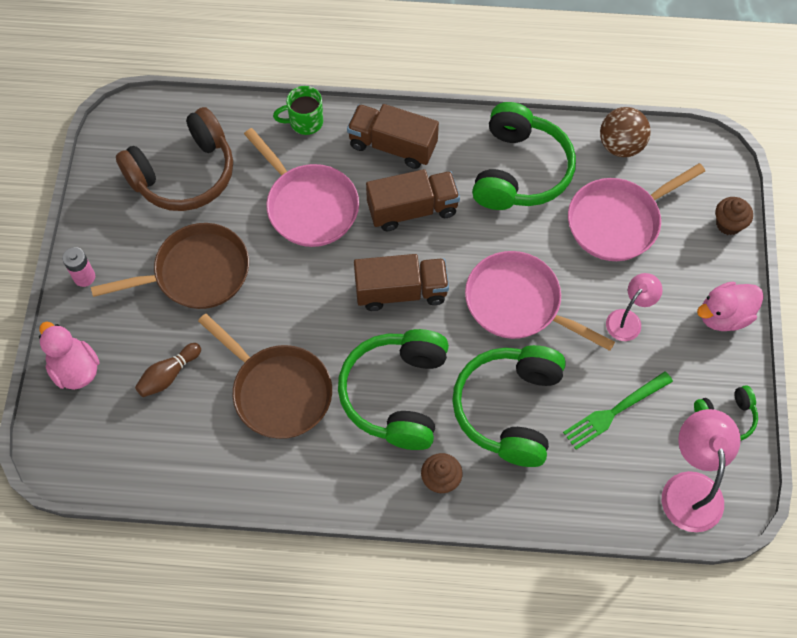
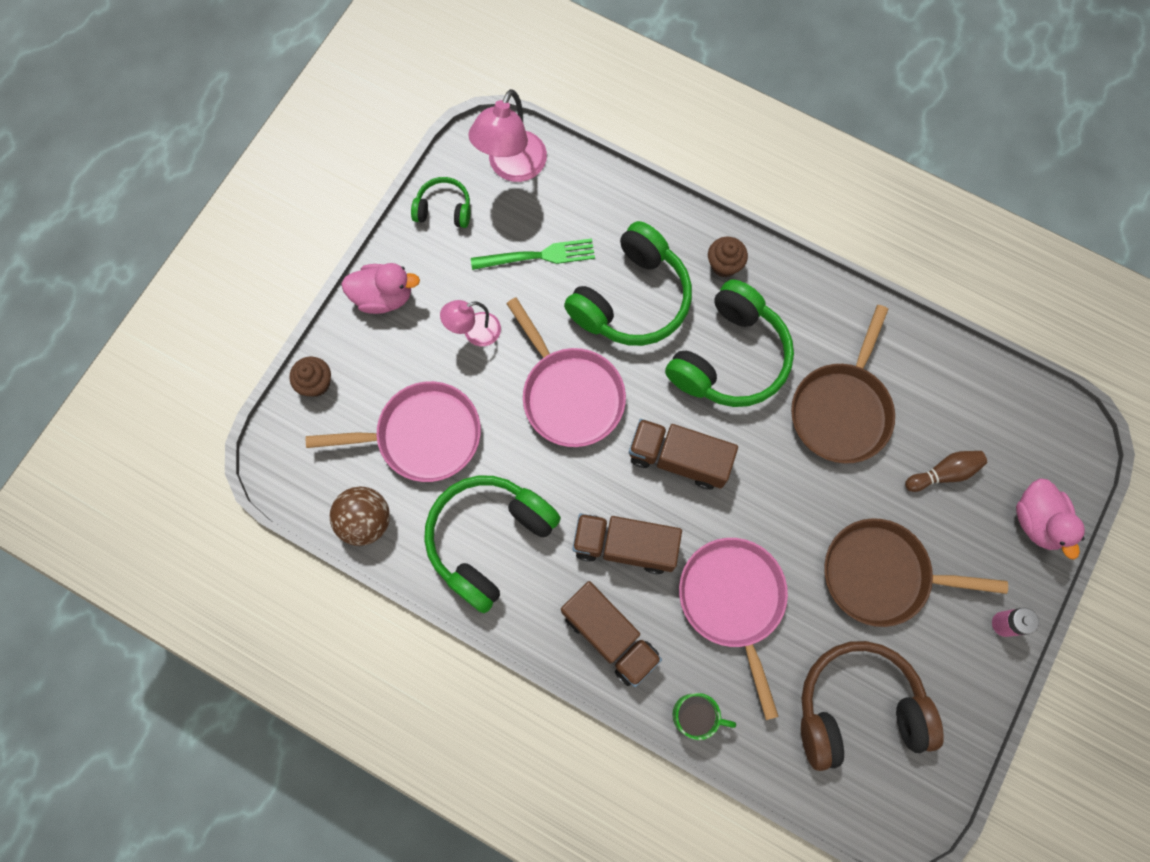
camera: 155 degrees left, 10 degrees up
brown pan [198,314,332,439] -> brown pan turned 135 degrees counterclockwise [791,305,895,464]

